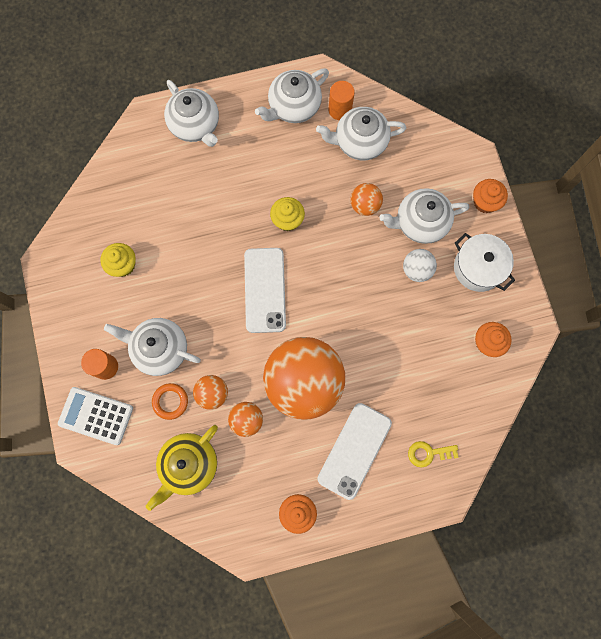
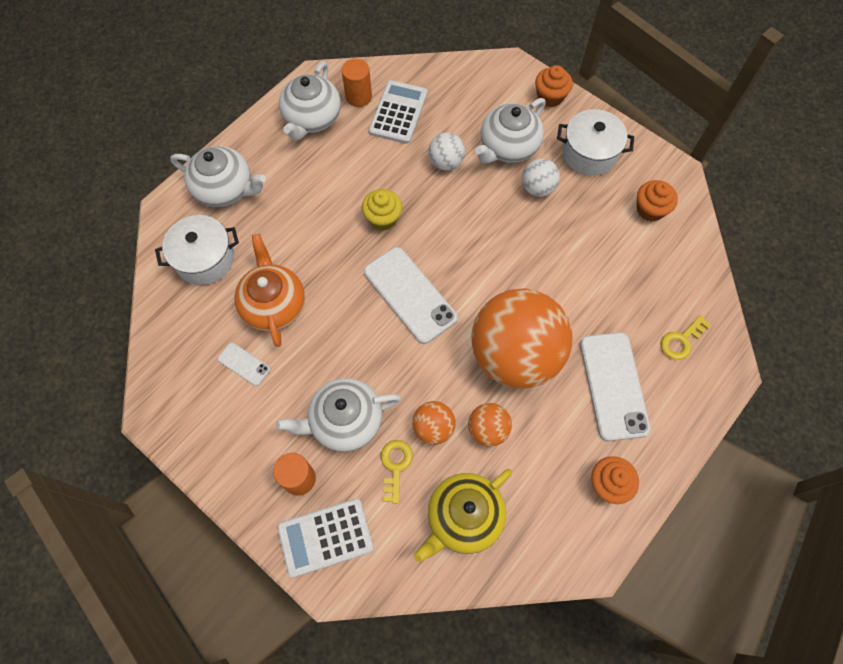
camera: 35 degrees left, 10 degrees down
yellow cupcake [100,243,136,277] -> white phone [217,342,270,386]
yellow teapot [146,425,218,511] -> yellow teapot turned 45 degrees clockwise [414,469,512,562]
orange ring [152,383,188,420] -> yellow key [381,440,413,504]
white teapot [316,107,406,160] -> white calculator [369,80,428,144]
orange ball [350,183,383,216] -> white ball [429,132,465,170]
none -> white pot [155,215,239,285]
none -> orange teapot [234,234,305,347]

